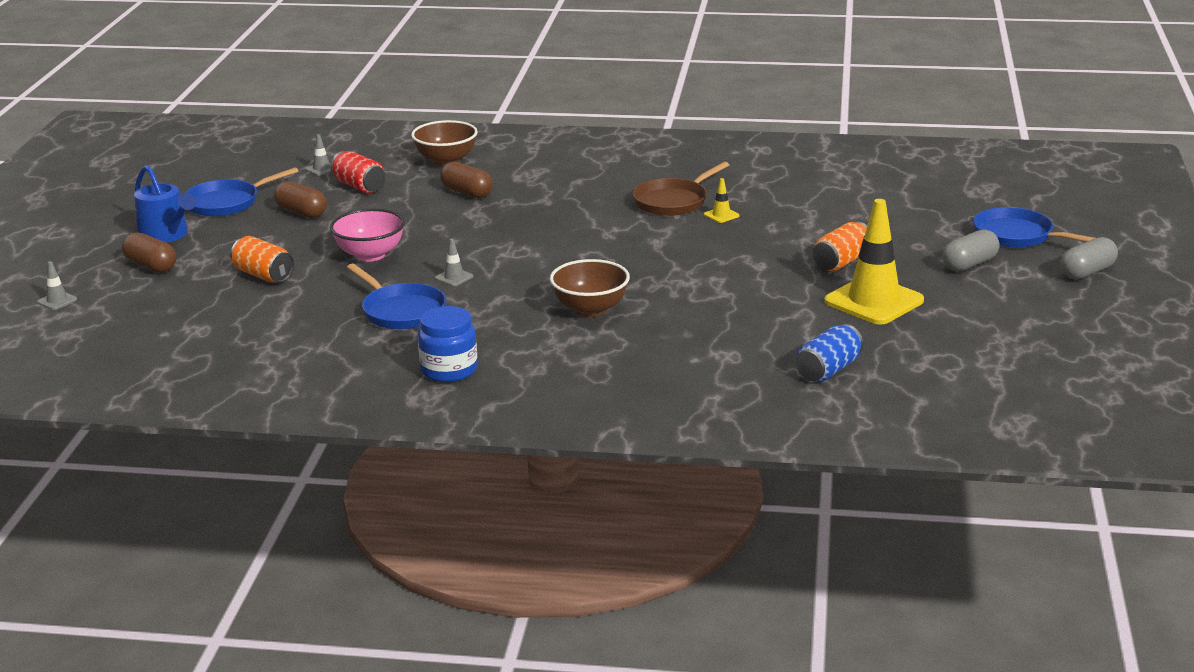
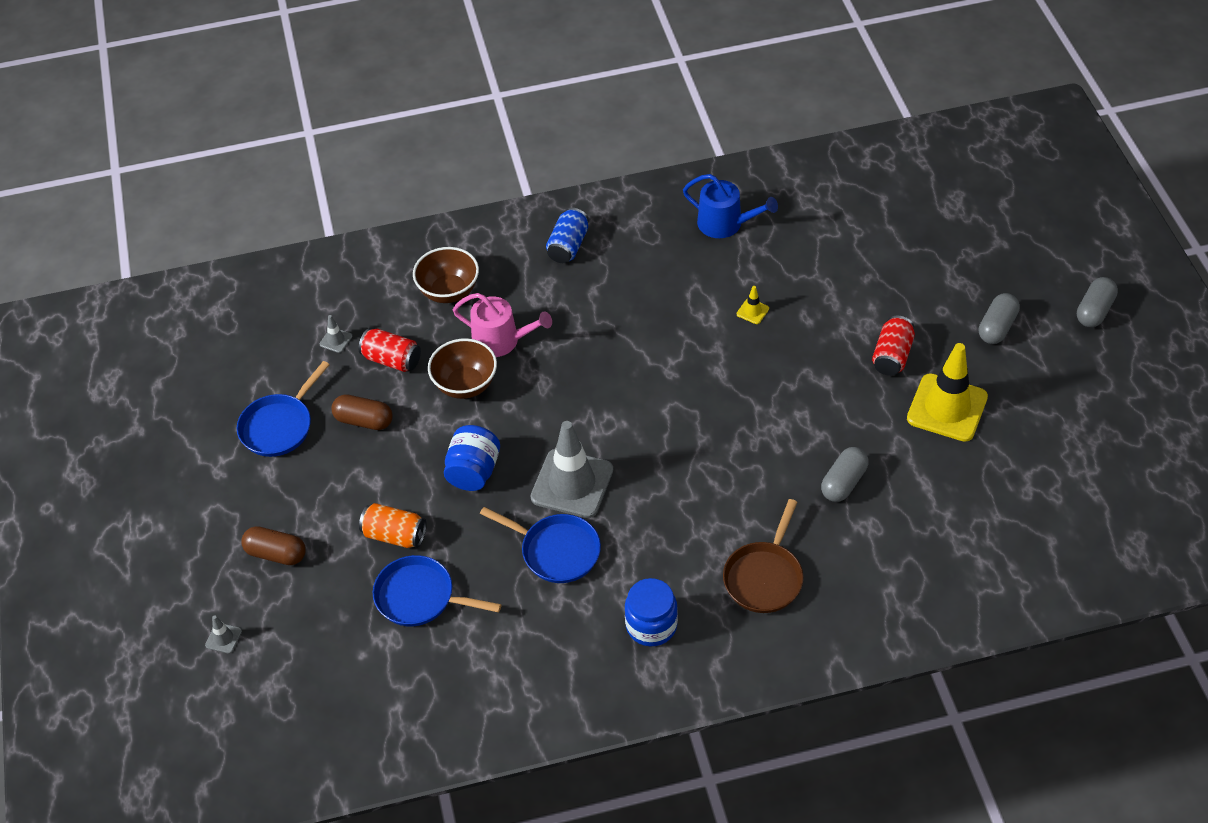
camera: 20 degrees left, 25 degrees up
blue watering can [134,165,196,243] -> blue watering can moved to [683,174,778,238]
pink bowl [330,209,405,262] -> blue jar [444,425,500,491]
grey traffic cone [435,238,473,286] -> grey traffic cone [530,421,613,518], size x2.48
brown capsule [440,161,493,198] -> pink watering can [453,293,552,357]
brown bowl [550,259,630,317] -> brown bowl moved to [428,338,497,399]
brown pan [633,162,729,216] -> brown pan moved to [723,499,804,613]
blue can [796,324,863,382] -> blue can moved to [546,208,589,263]
orange can [813,222,867,271] -> red can [872,316,915,376]
blue pan [973,207,1095,248] -> blue pan moved to [373,555,502,626]
none -> grey capsule [821,447,869,502]

